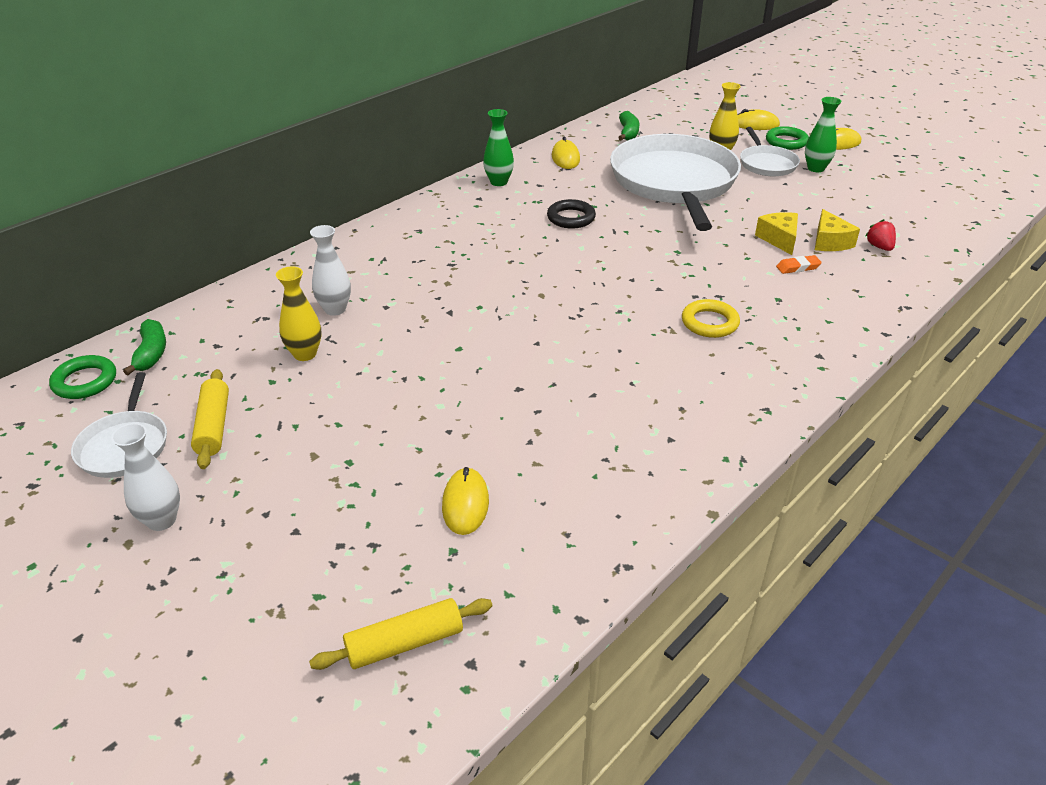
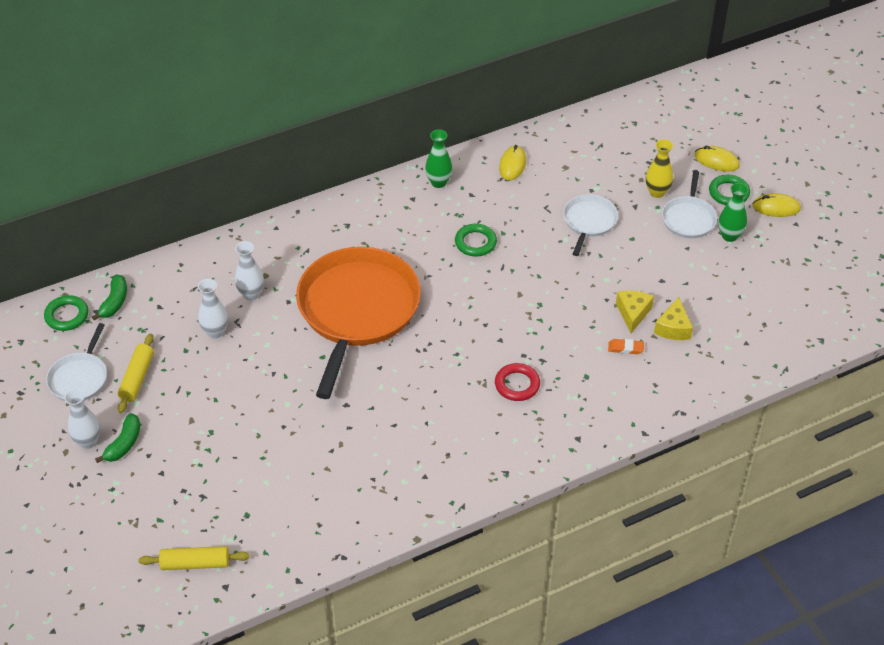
camera: 20 degrees right, 10 degrees up
yellow vase [276,266,322,361] -> white vase [198,279,228,338]
yellow mouse [442,467,489,535] -> none
black ring [547,199,596,229] -> green ring [455,224,497,256]
white pan [610,134,741,231] -> white pan [563,194,618,256], size x0.47
green banana [618,111,639,141] -> green banana moved to [95,413,140,463]
yellow ring [682,299,740,338] -> red ring [495,363,540,401]
red strawberry [865,219,896,251] -> none
none -> orange pan [296,247,421,399]

